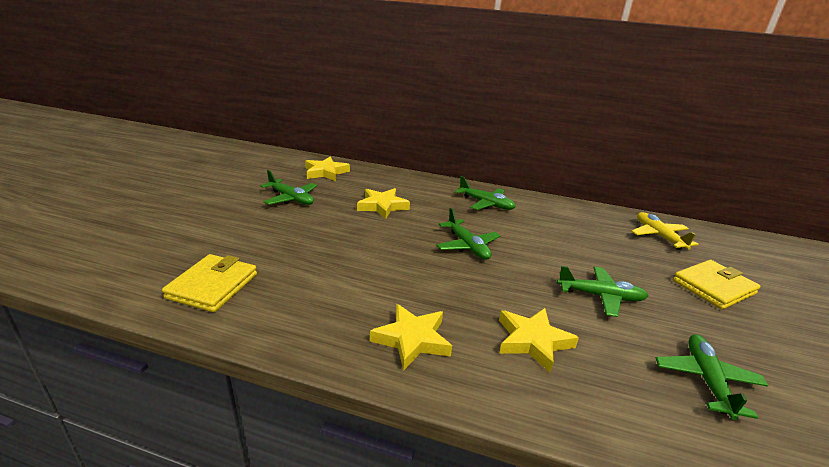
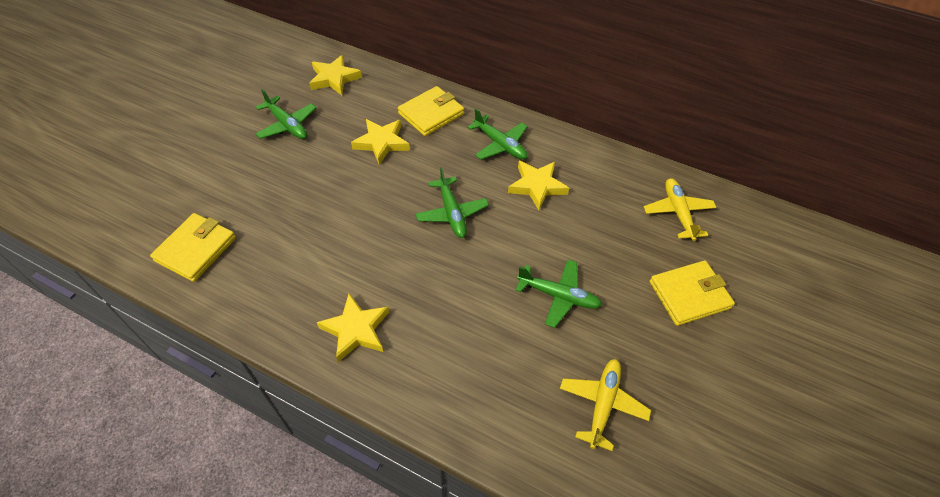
camera: 10 degrees right, 25 degrees up
yellow star [499,308,579,373] -> yellow star moved to [508,161,569,210]
green plane [656,334,769,420] -> yellow plane [560,359,651,451]
none -> yellow wallet [398,86,464,136]

